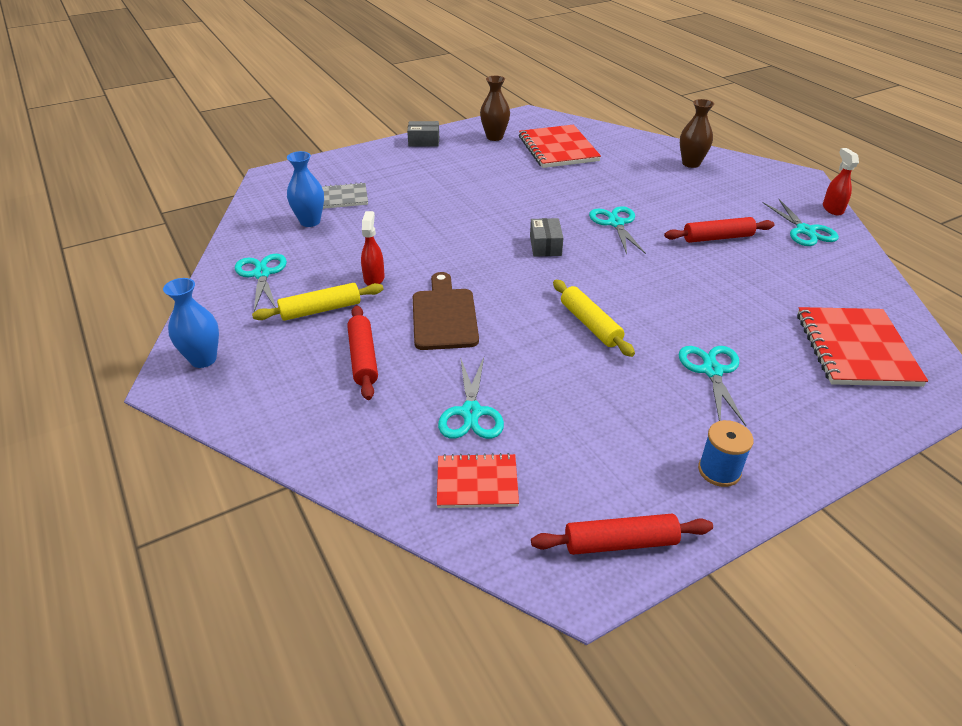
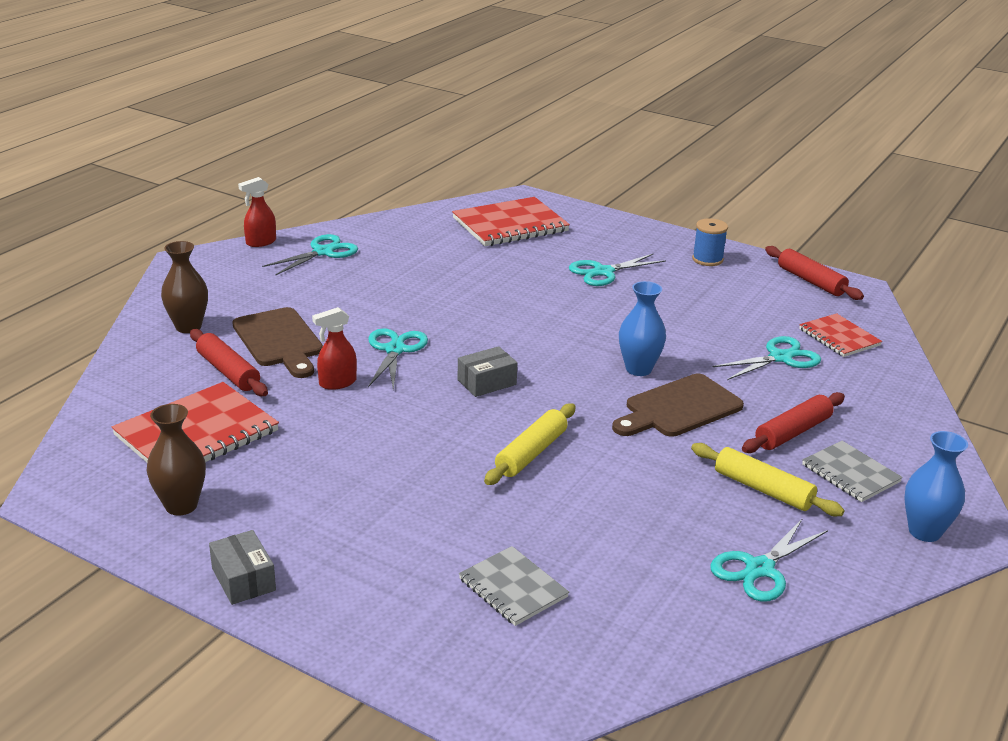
camera: 120 degrees left, 10 degrees down
blue vase [287,151,324,227] -> blue vase moved to [619,281,666,376]
red spray bottle [361,211,385,286] -> red spray bottle moved to [312,307,357,390]
yellow rolling pin [553,280,635,357] -> yellow rolling pin moved to [484,403,576,485]
turquoise scissors [589,206,646,254] -> turquoise scissors turned 135 degrees clockwise [368,328,428,390]
red rolling pin [664,217,774,243] -> red rolling pin moved to [190,329,268,396]
none -> brown cutting board [232,307,323,378]
none -> grey notebook [802,441,903,502]

